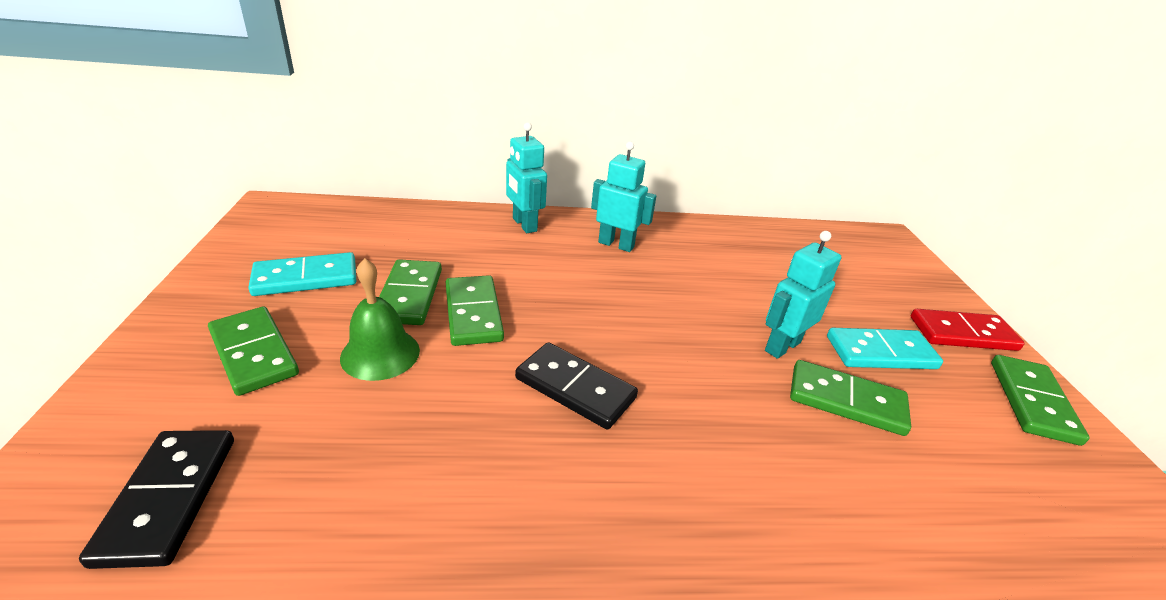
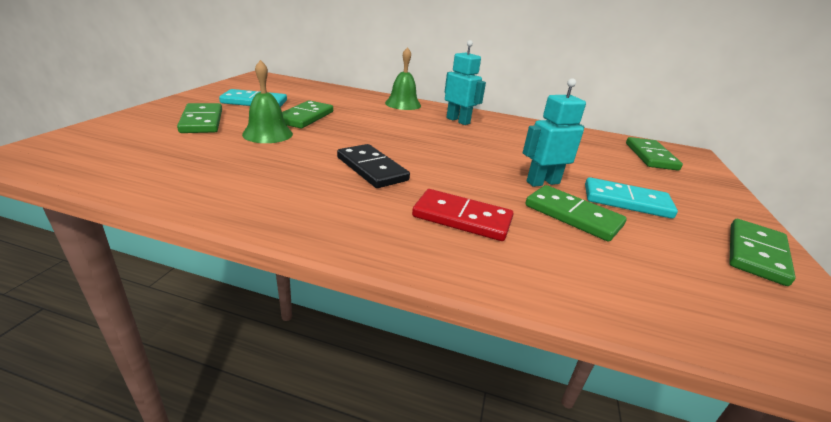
camera: 20 degrees right, 5 degrees down
black domino [79,430,234,569] -> none
green domino [446,275,504,346] -> green domino moved to [626,137,683,170]
turquoise robot [506,122,547,233] -> green bell [385,47,421,110]
red domino [911,309,1025,351] -> red domino moved to [412,189,514,241]

